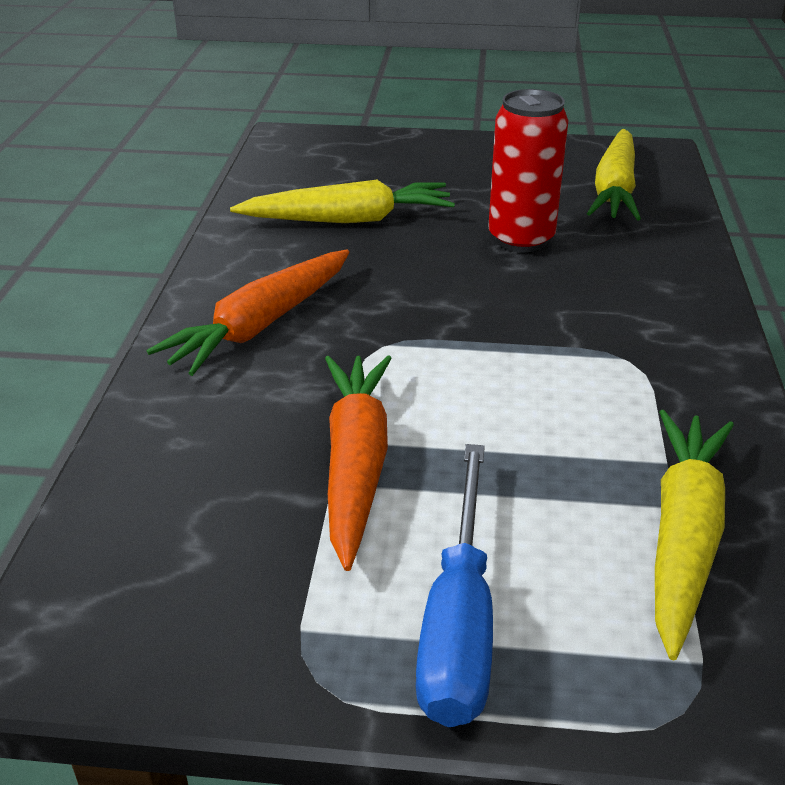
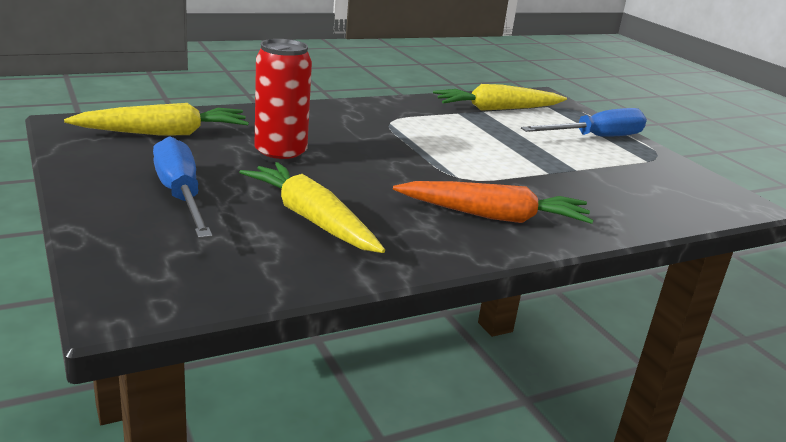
camera: 125 degrees left, 10 degrees down
orange carrot [325,355,392,571] -> none
none -> blue screwdriver [153,136,213,239]

